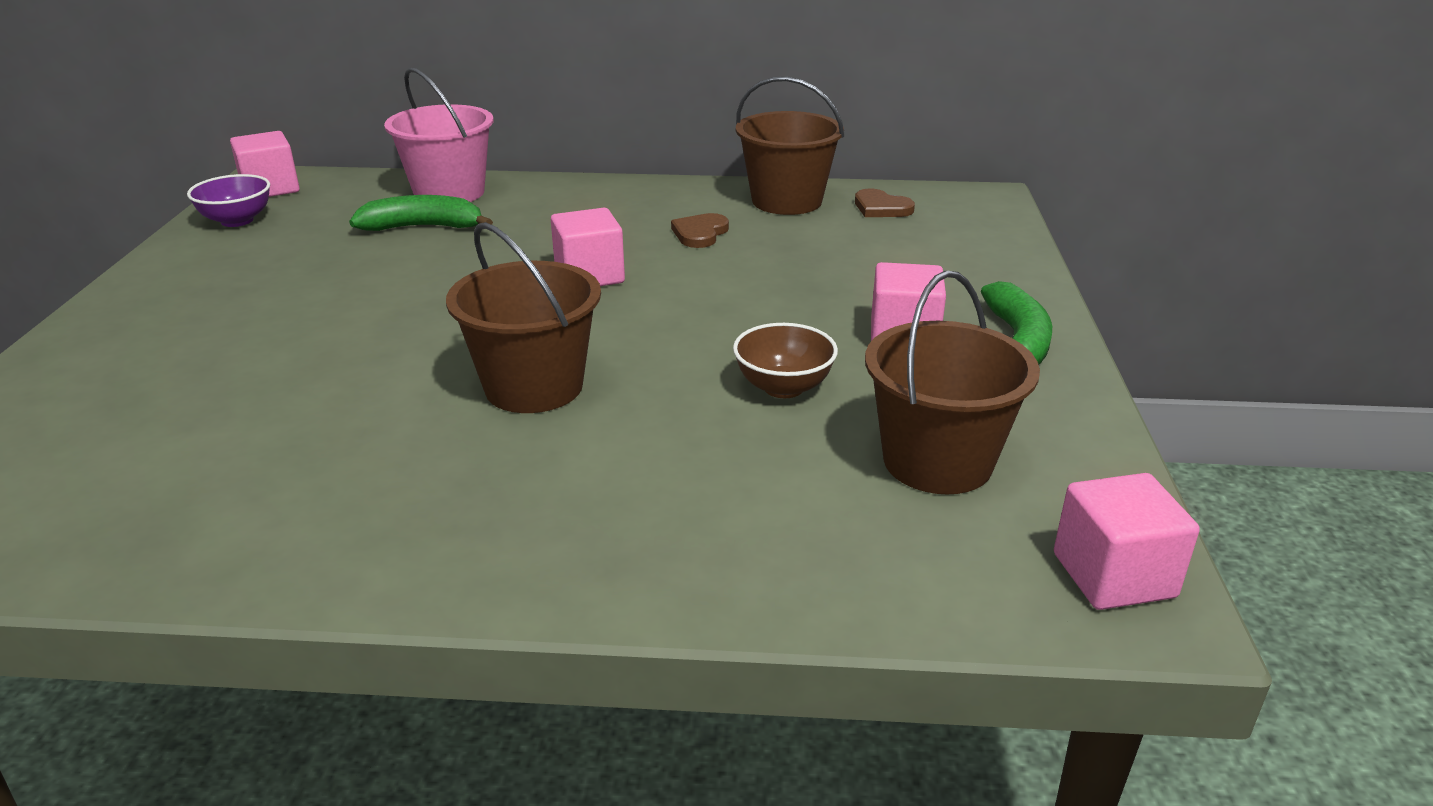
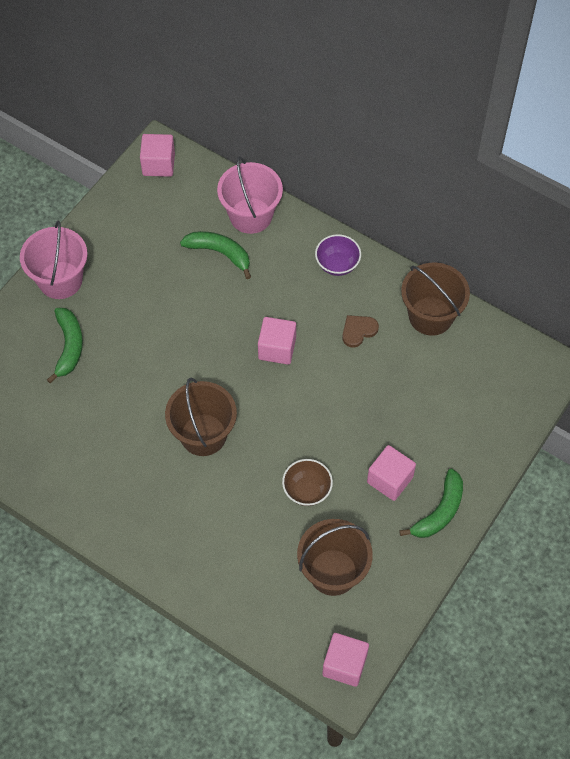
camera: 30 degrees right, 30 degrees up
purple bowl [187,174,270,227] -> purple bowl moved to [315,234,361,276]
brown heart [855,188,915,217] -> none
none -> pink bucket [20,220,87,299]
none -> green banana [47,308,83,383]

